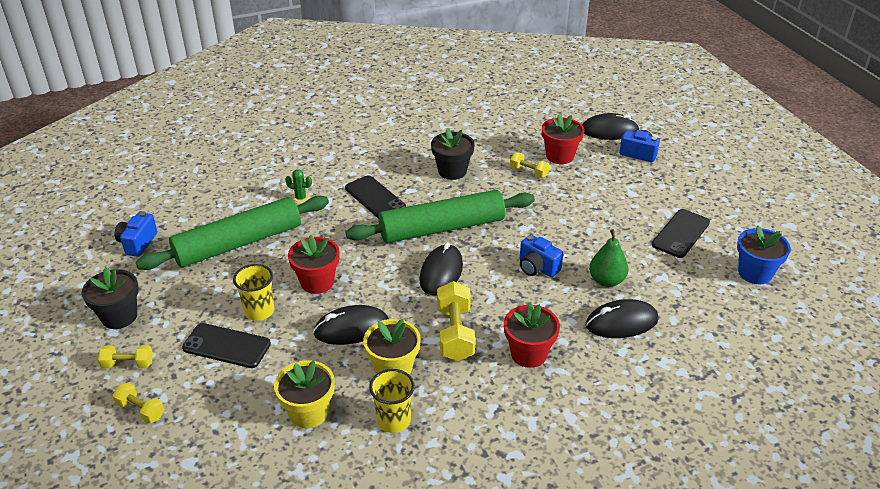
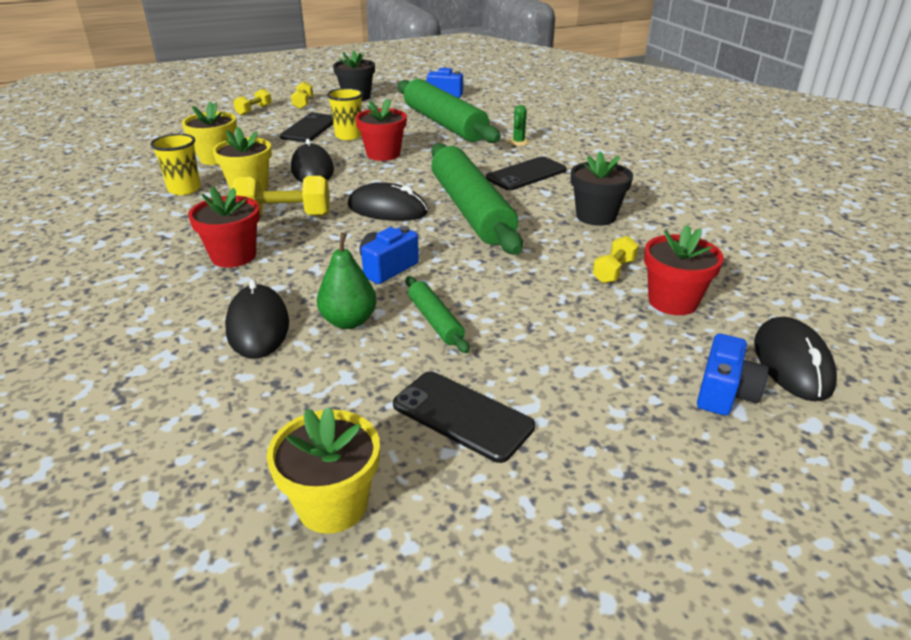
camera: 90 degrees right, 5 degrees down
blue flower pot [737,226,791,284] -> yellow flower pot [267,407,380,534]
none -> green rolling pin [406,276,470,353]

